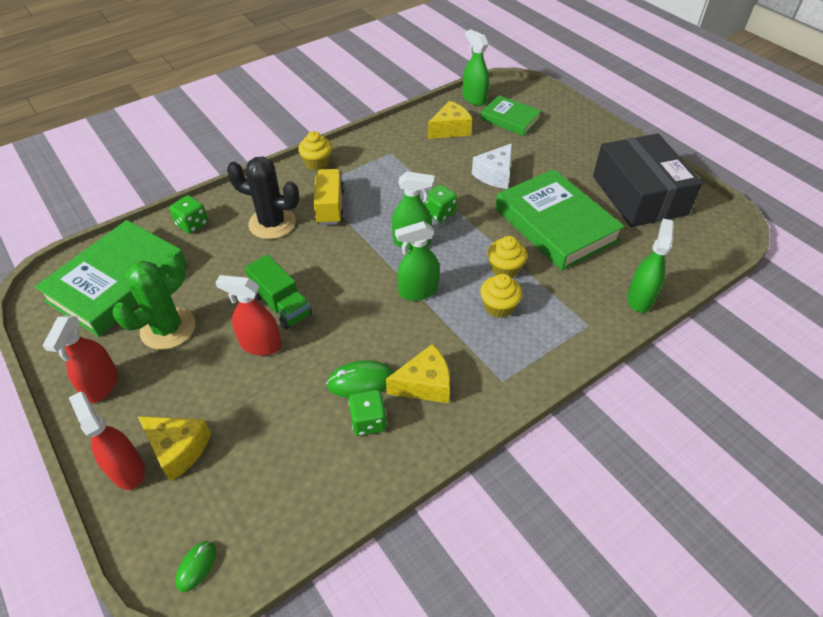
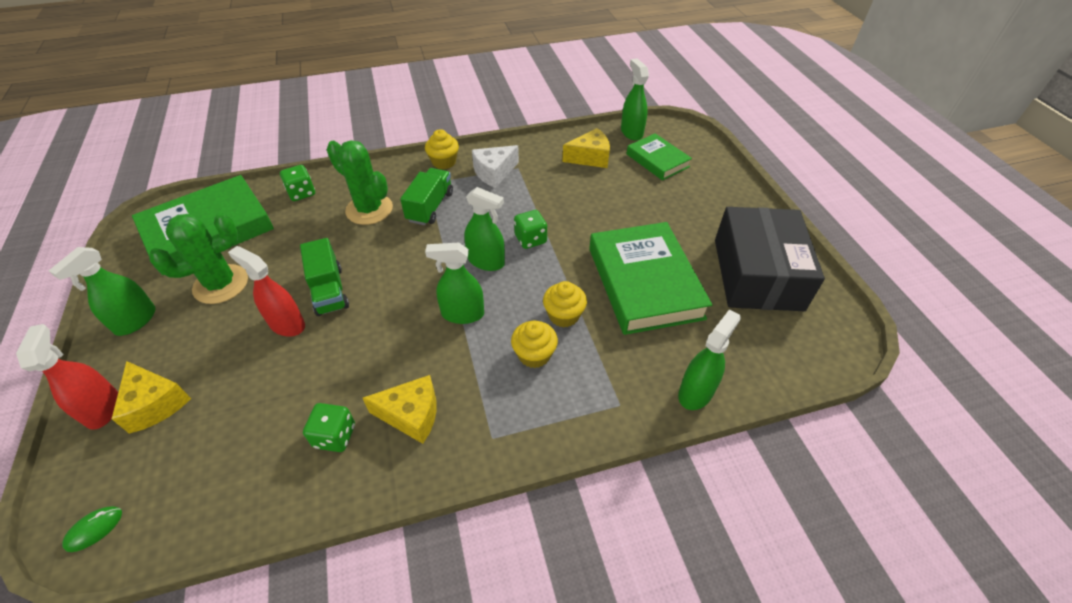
camera: 20 degrees right, 0 degrees up
red spray bottle [43,315,118,403] -> green spray bottle [49,247,156,336]
black cactus [227,157,299,239] -> green cactus [327,140,393,225]
yellow truck [313,169,345,225] -> green truck [400,168,453,225]
green mouse [326,360,394,398] -> none
white cheese [472,143,512,189] -> white cheese moved to [472,145,519,188]

